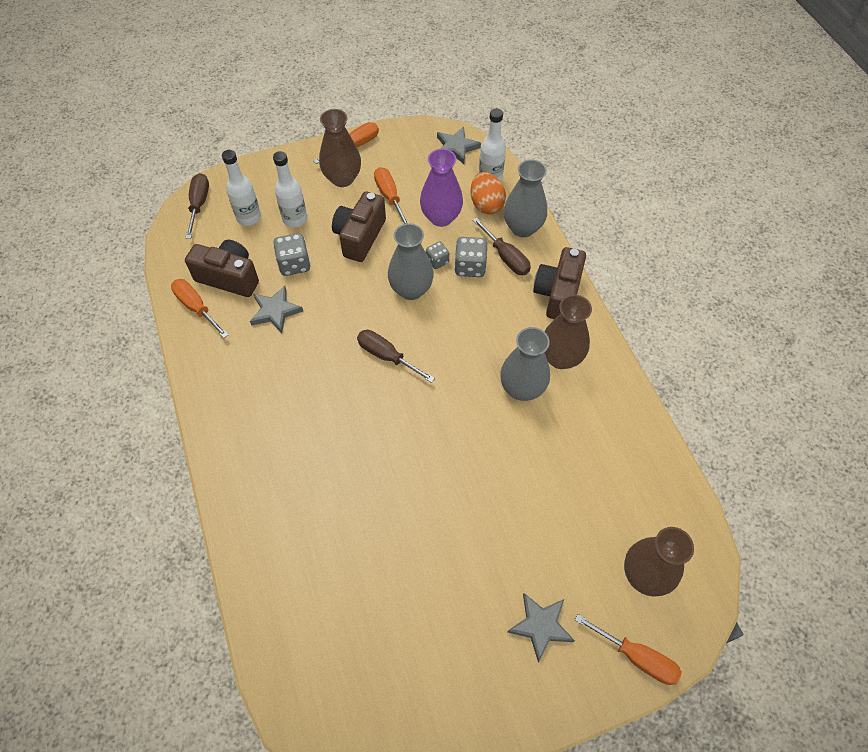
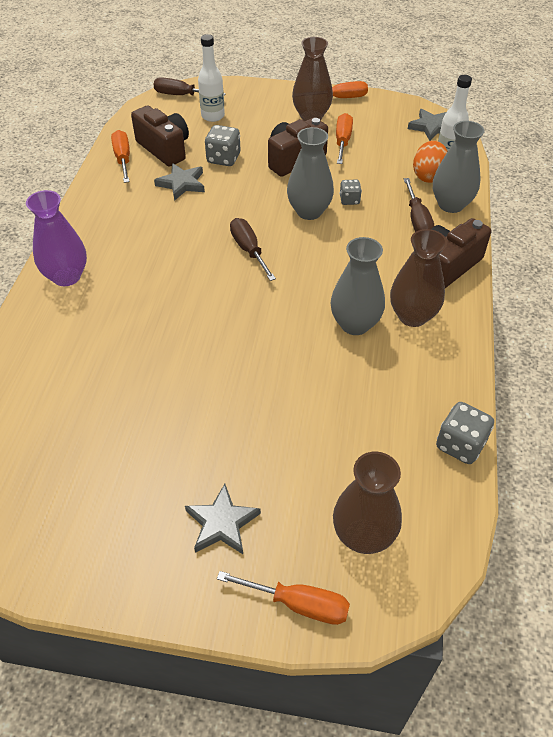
camera: 30 degrees right, 10 degrees down
brown screwdriver [186,173,209,239] -> brown screwdriver turned 105 degrees counterclockwise [153,77,226,96]
white bottle [273,151,307,227] -> none
purple vase [420,149,463,227] -> purple vase moved to [26,190,87,286]
grey dice [454,237,488,277] -> grey dice moved to [436,402,494,464]
orange screwdriver [575,614,682,685] -> orange screwdriver turned 45 degrees counterclockwise [217,571,350,625]

